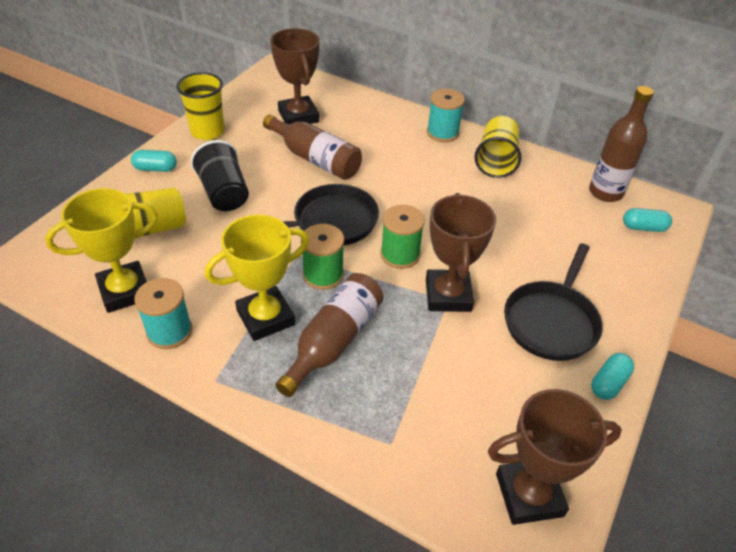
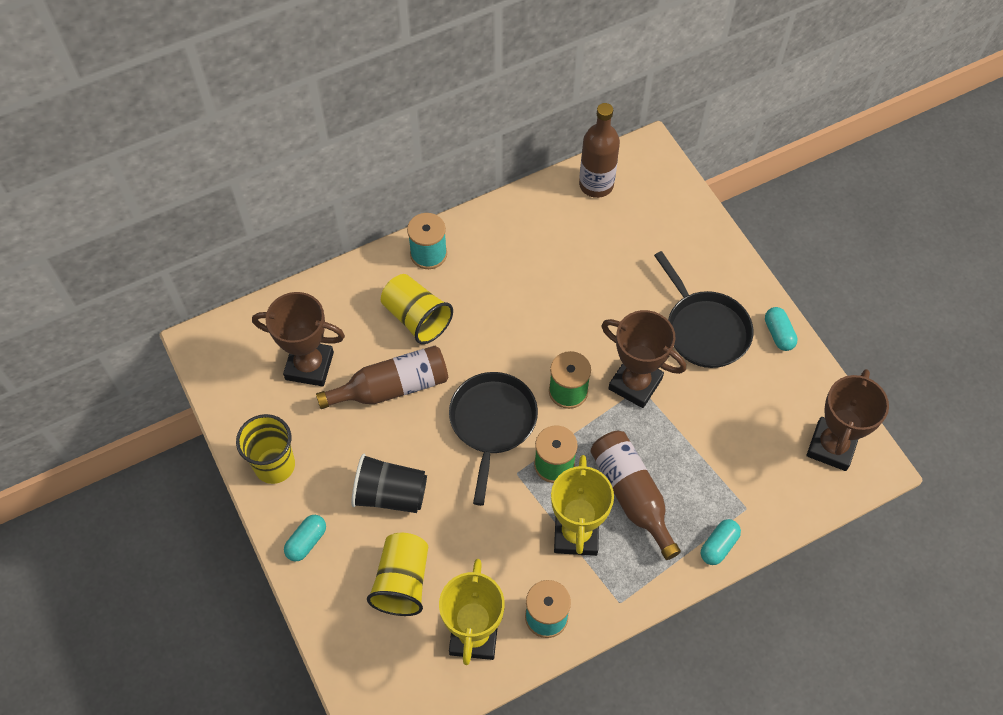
camera: 55 degrees left, 15 degrees up
yellow cup [474,116,521,178] -> yellow cup moved to [381,274,453,344]
turquoise capsule [623,208,672,232] -> turquoise capsule moved to [701,519,741,565]

